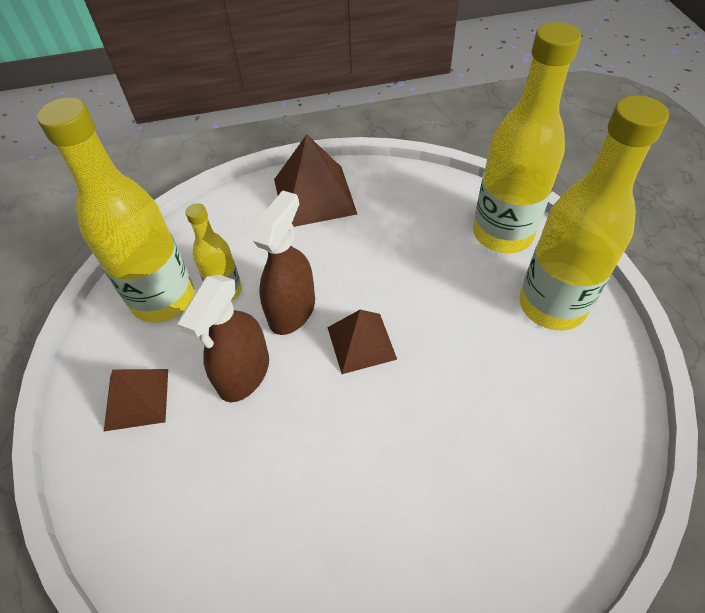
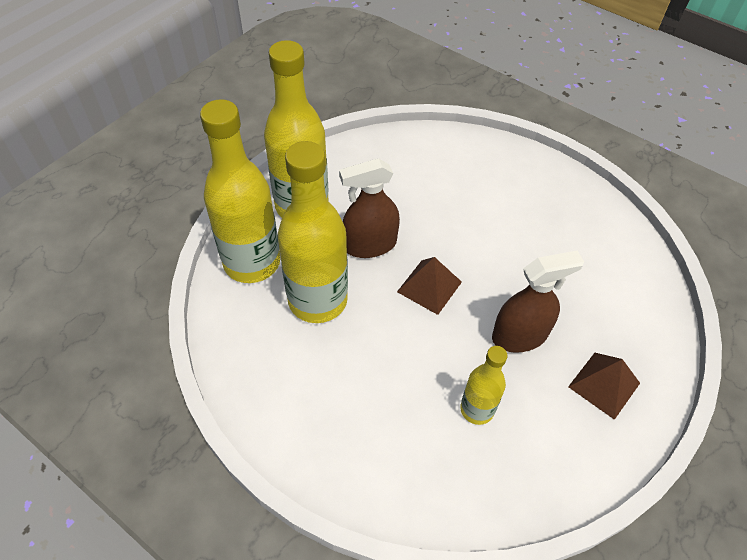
camera: 135 degrees left, 0 degrees up
yellow bottle [37,98,194,323] -> yellow bottle moved to [278,141,348,323]
brown spray bottle [253,190,315,335] -> brown spray bottle moved to [339,158,400,258]
brown pyramid [274,135,357,227] -> none

